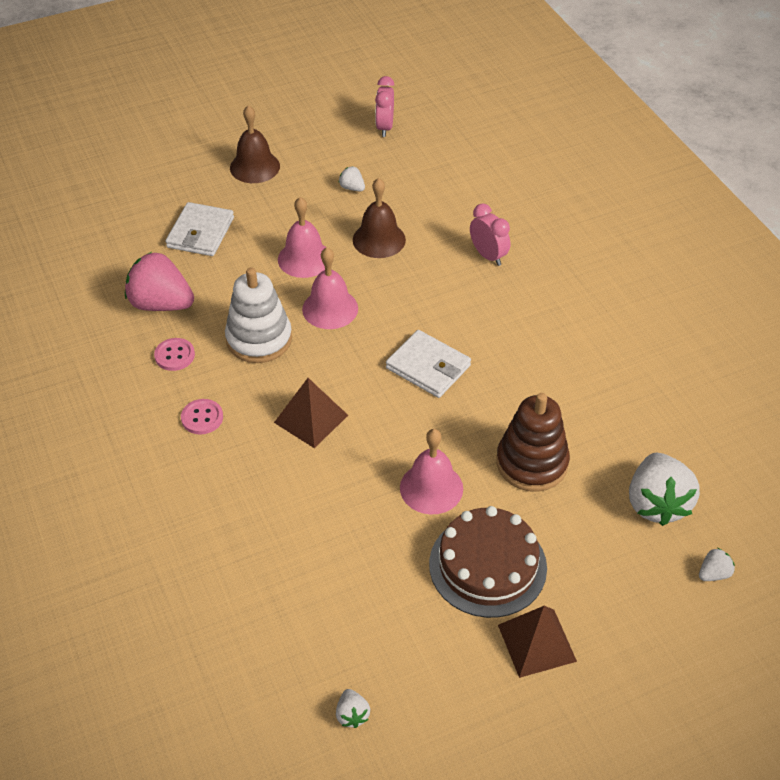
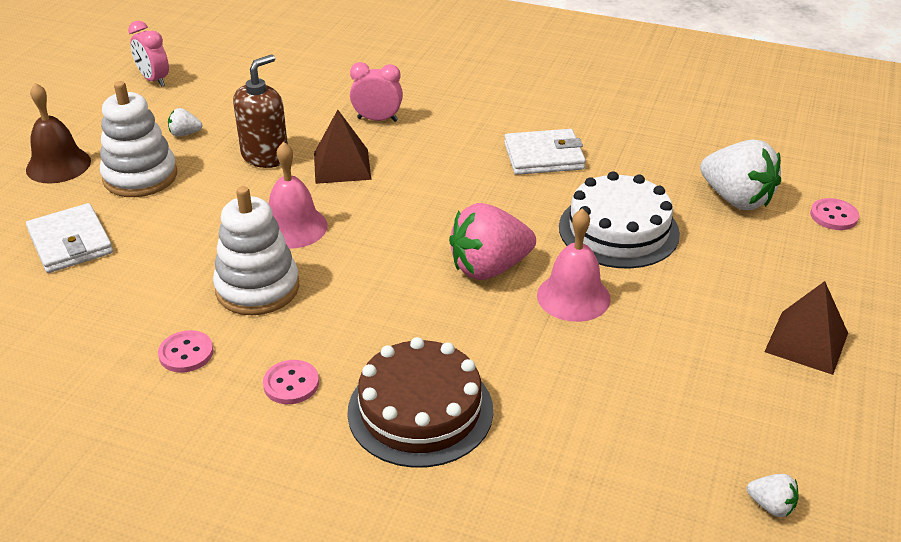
camera: 45 degrees left, 10 degrees down
pink strawberry [125,252,194,311] -> pink strawberry moved to [449,203,536,280]
brown pyramid [274,378,348,448] -> brown pyramid moved to [314,110,371,184]
pink bell [278,197,326,278] -> none
brown bell [353,178,406,258] -> brown soap dispenser [233,54,288,168]
white wallet [386,330,471,398] -> white wallet moved to [504,129,586,175]
brown cake [429,506,547,618] -> brown cake moved to [347,337,493,468]
brown stacking toy [496,393,570,492] -> white cake [559,171,680,268]
white strawberry [699,548,735,581] -> pink button [810,198,859,230]
none -> white stacking toy [100,81,177,197]

